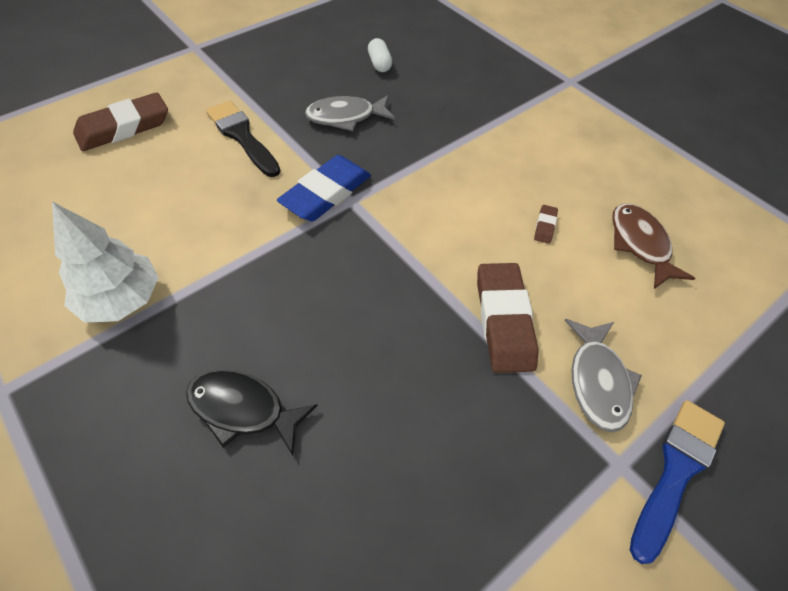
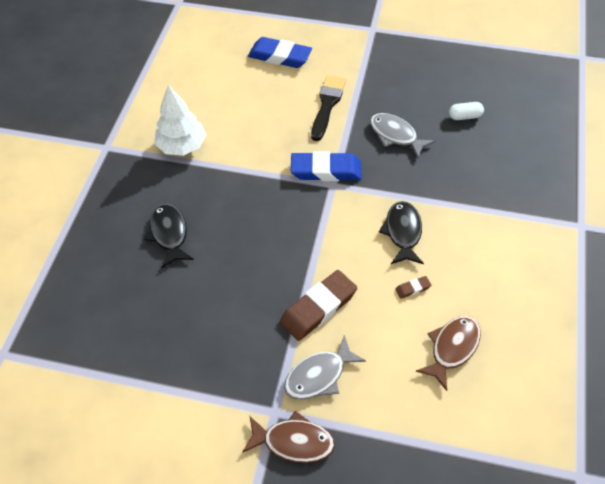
camera: 55 degrees right, 0 degrees up
brown eraser [73,92,168,151] -> blue eraser [248,37,312,68]
white capsule [368,38,392,72] -> white capsule turned 45 degrees clockwise [449,102,484,120]
blue brush [630,400,725,564] -> brown fish [242,411,335,463]
none -> black fish [379,201,424,264]

